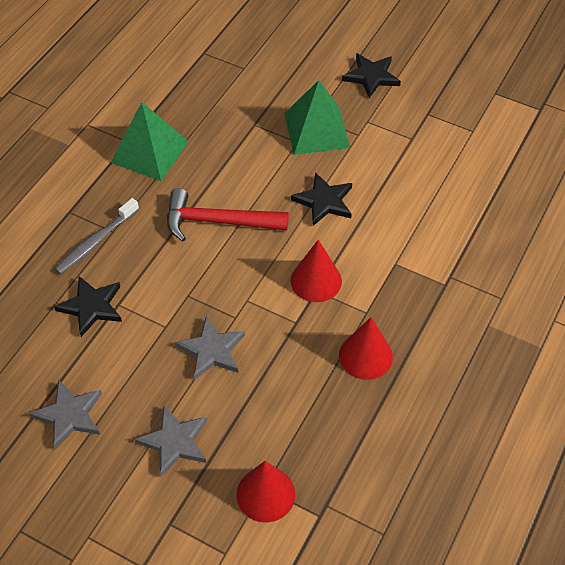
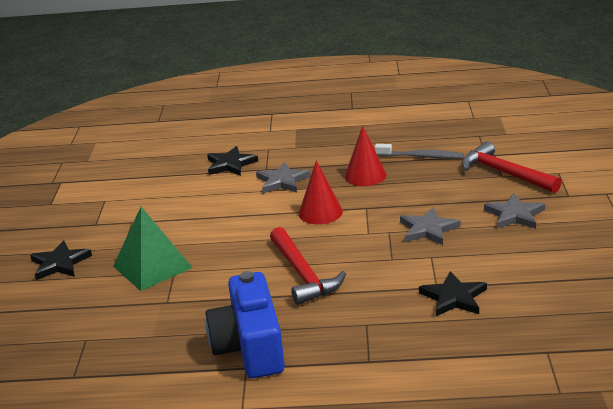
camera: 115 degrees left, 25 degrees down
grey star [29,380,102,449] -> grey star moved to [256,162,311,193]
grey toothbrush [54,198,139,274] -> grey toothbrush moved to [375,144,464,159]
green pyramid [110,102,189,181] -> blue camera [205,271,285,378]
red cone [237,461,295,522] -> red hammer [462,141,561,193]
black star [291,172,352,226] -> black star moved to [207,146,258,176]

